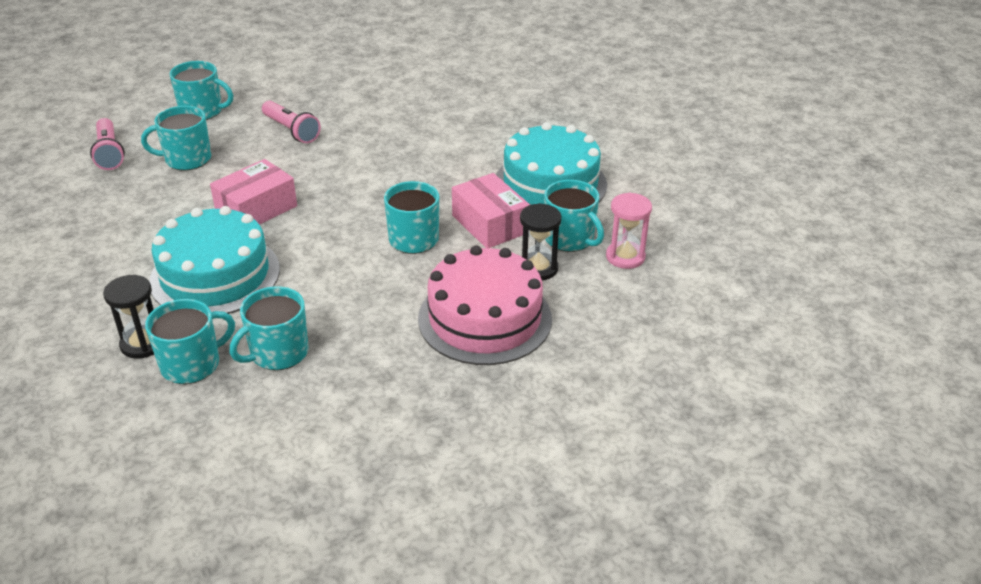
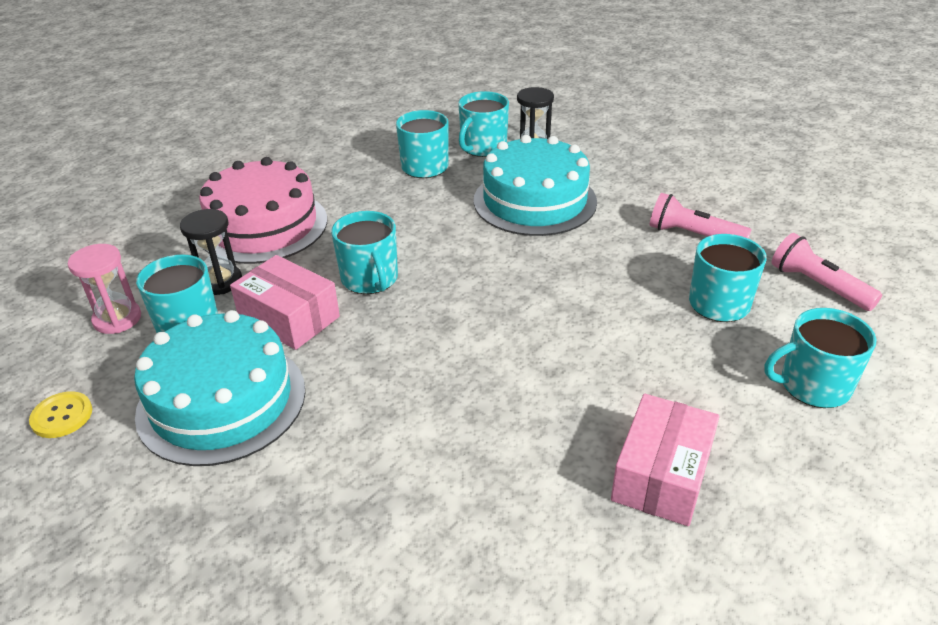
camera: 160 degrees right, 0 degrees up
pink box [210,159,297,225] -> pink box moved to [611,394,720,526]
pink flashlight [262,101,321,143] -> pink flashlight moved to [650,193,751,239]
none -> yellow button [29,391,92,438]

